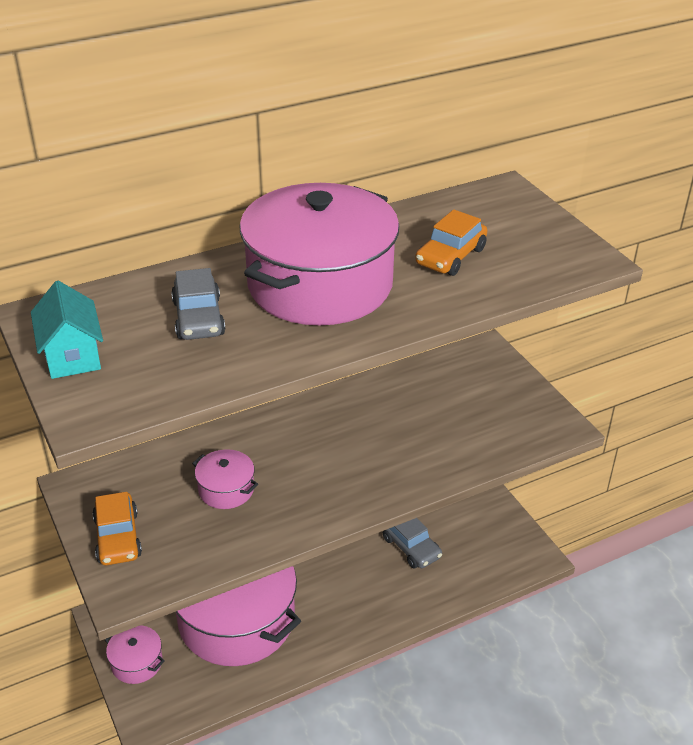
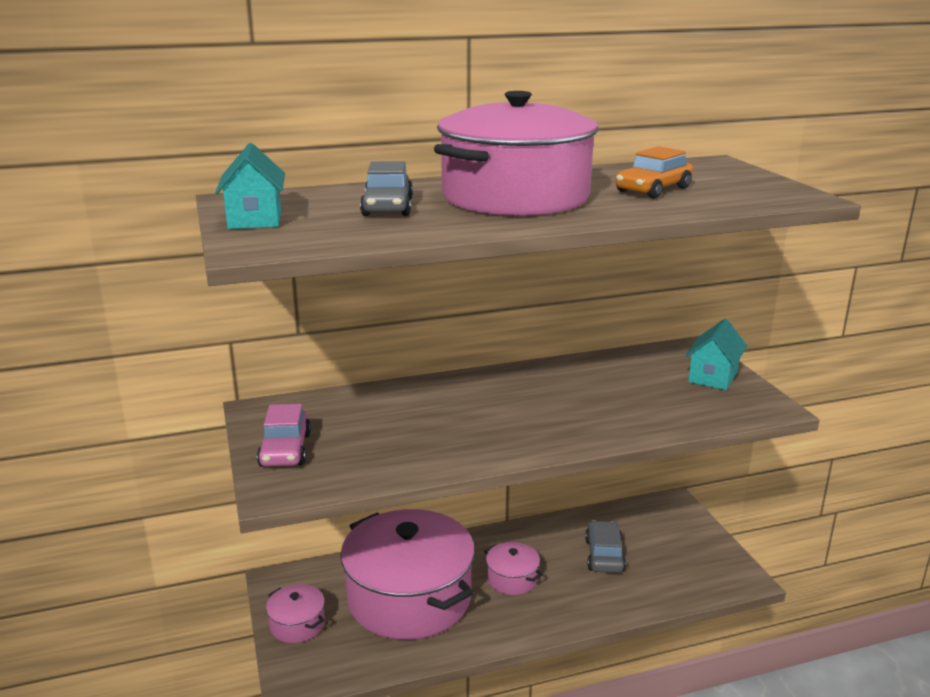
camera: 10 degrees right, 15 degrees down
orange car [92,492,142,565] -> pink car [257,404,311,467]
pink pot [192,449,258,509] -> pink pot moved to [484,542,543,595]
grey car [383,518,442,569] -> grey car turned 150 degrees counterclockwise [585,520,626,573]
none -> turquoise house [685,319,747,390]

